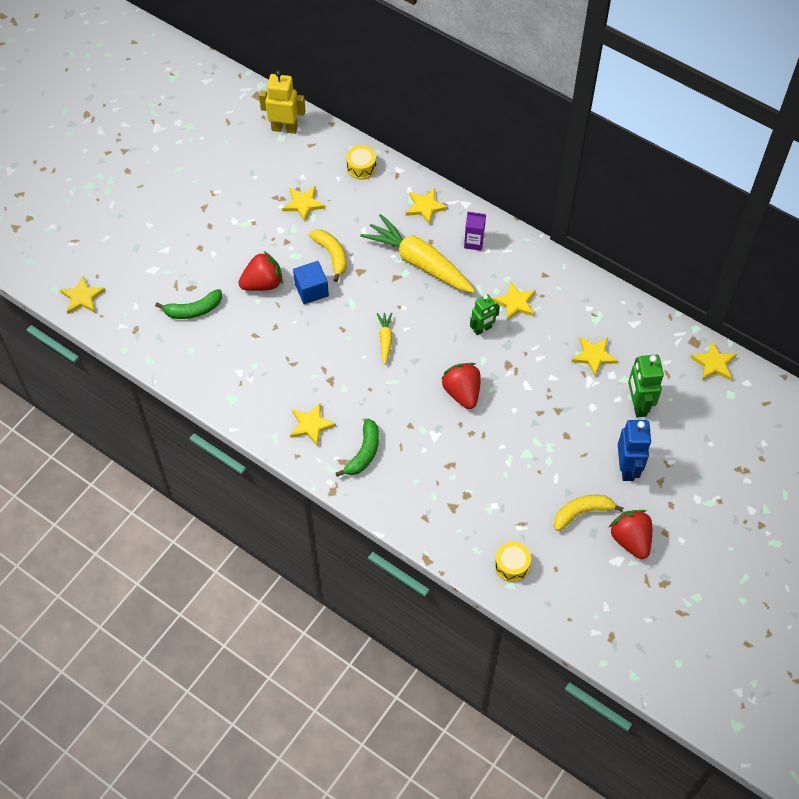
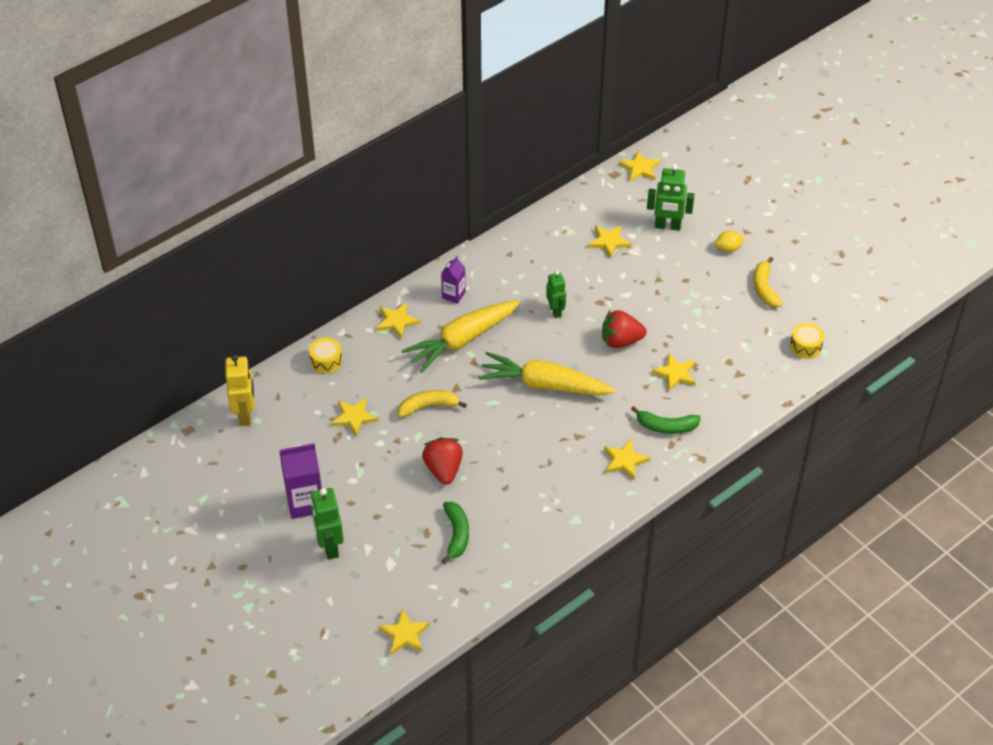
camera: 75 degrees left, 10 degrees down
yellow robot [259,70,305,134] -> yellow robot turned 150 degrees clockwise [225,354,254,426]
blue cube [293,261,329,304] -> none
green banana [336,418,379,477] -> green banana turned 150 degrees clockwise [631,406,701,434]
yellow carrot [377,313,392,364] -> yellow carrot [478,352,615,395], size x2.24
yellow star [492,282,536,321] -> yellow star moved to [652,353,696,391]
red strawberry [609,510,652,559] -> none
blue robot [618,420,652,481] -> yellow lemon [715,231,745,252]
none -> purple carton [279,443,322,519]
none -> green robot [310,488,344,560]

